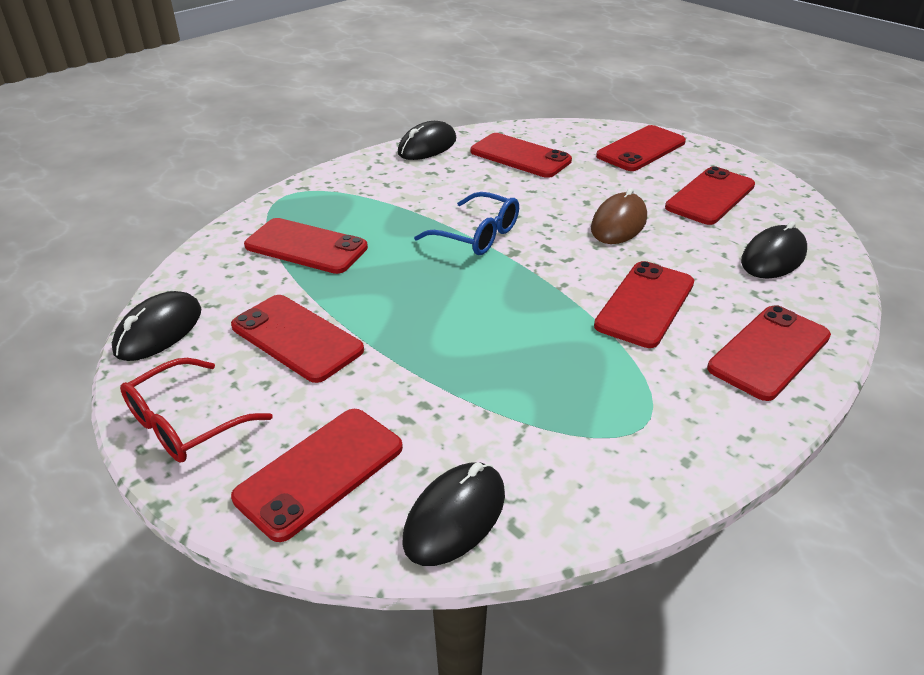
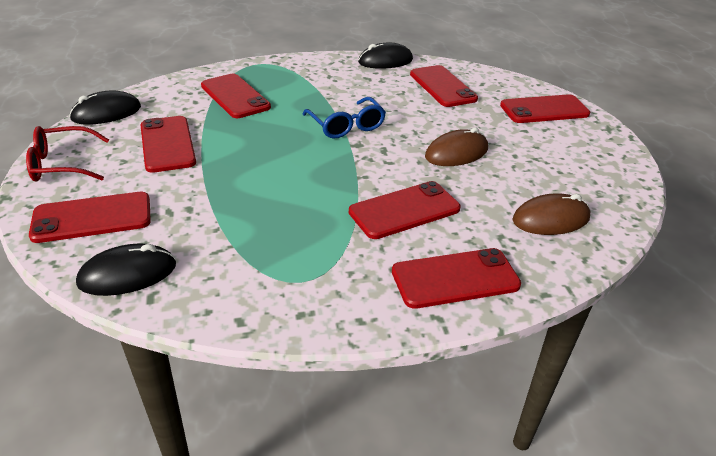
camera: 30 degrees right, 0 degrees up
red phone [665,166,755,225] -> none
black mouse [741,221,807,279] -> brown mouse [512,193,591,235]

